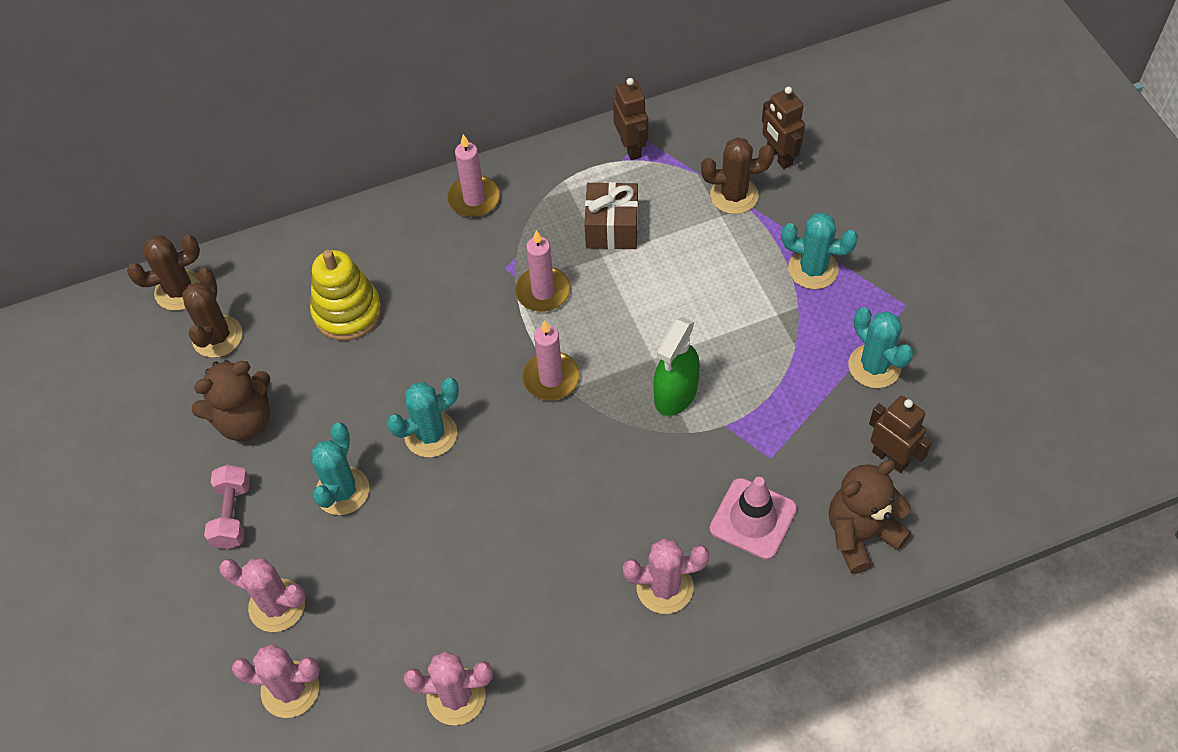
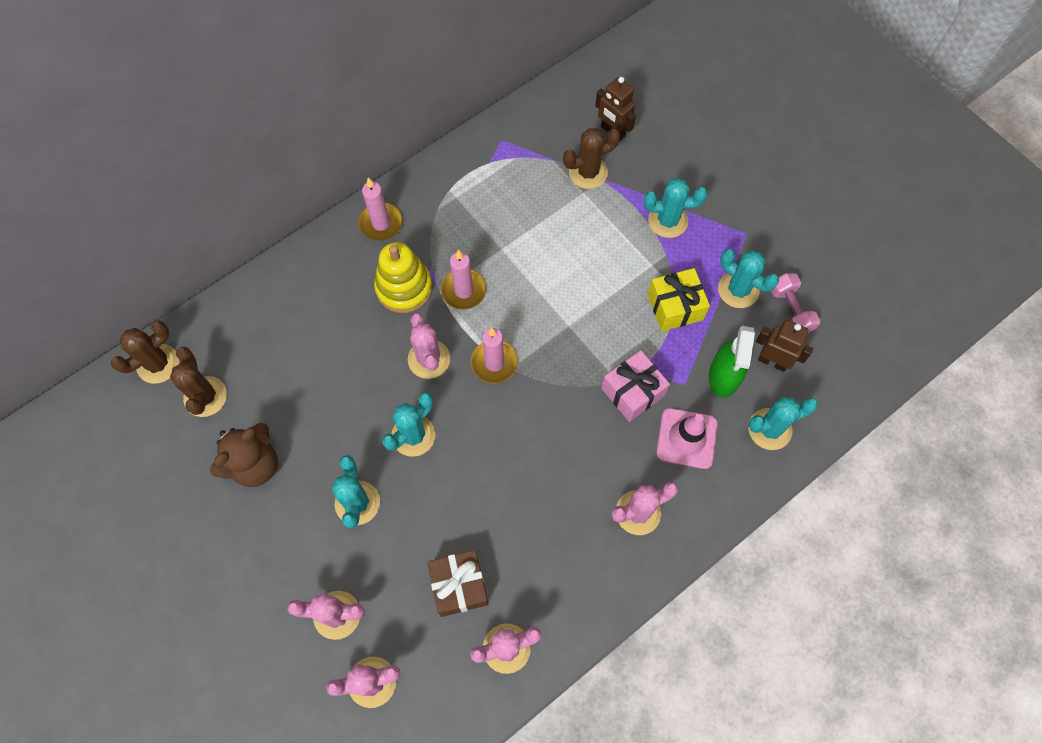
camera: 20 degrees left, 10 degrees up
pink dumbbell [204,465,250,549] -> pink dumbbell moved to [771,273,820,333]
yellow stacking toy [310,250,382,341] -> yellow stacking toy moved to [374,242,432,313]
brown gift [584,182,638,249] -> brown gift moved to [427,550,488,617]
brown robot [613,78,648,160] -> none
green spray bottle [653,317,700,416] -> green spray bottle moved to [709,326,755,398]
brown teddy bear [829,460,911,574] -> turquoise cactus [748,397,818,450]
none -> pink cactus [408,313,450,379]
none -> pink gift [601,350,670,422]
none -> yellow gift [647,268,710,331]

